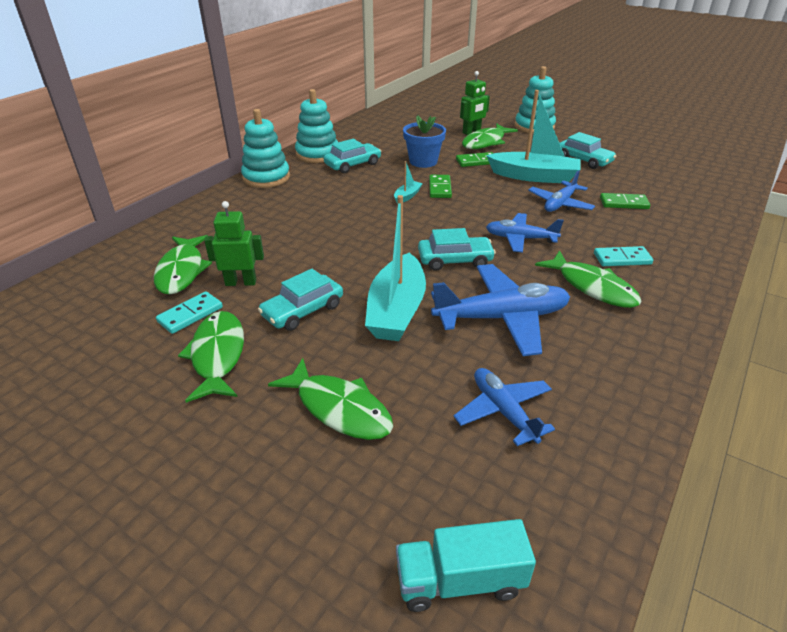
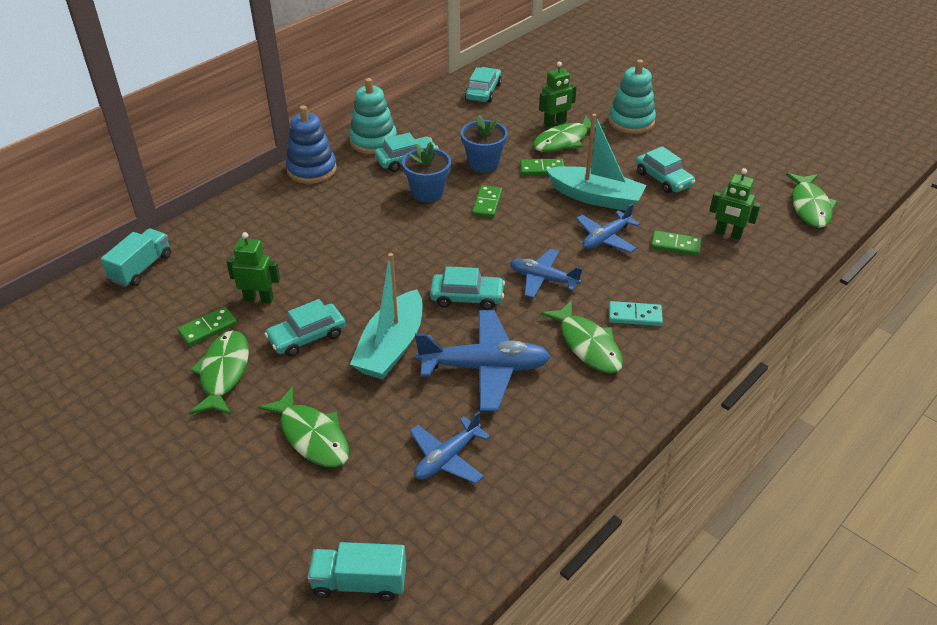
camera: 10 degrees right, 5 degrees up
green fish [154,235,212,295] -> green fish moved to [786,173,837,228]
turquoise domino [156,292,223,334] -> green domino [177,307,237,346]
turquoise stacking toy [241,109,290,188] -> blue stacking toy [286,105,337,184]
turquoise boat [394,161,423,204] -> none
blue plane [454,368,555,446] -> blue plane turned 120 degrees counterclockwise [410,411,490,484]
none -> turquoise truck [101,228,171,287]
none -> blue flower pot [402,142,451,202]
none -> turquoise car [465,67,502,102]
none -> green robot [709,168,761,240]

